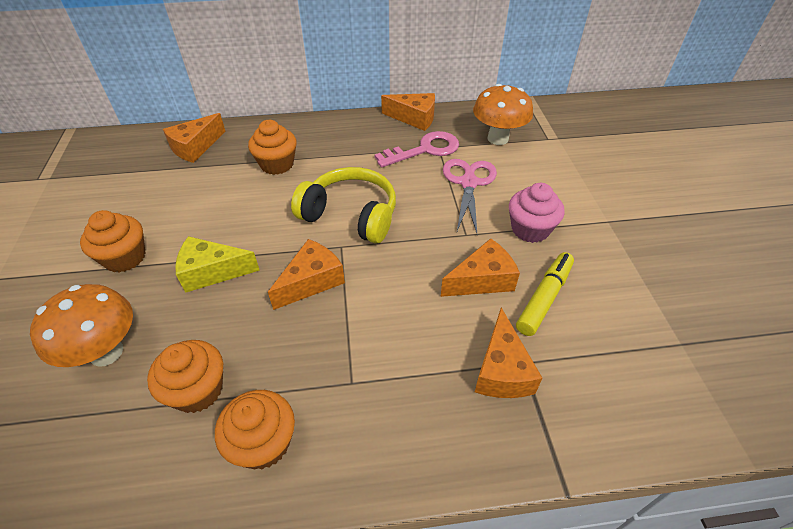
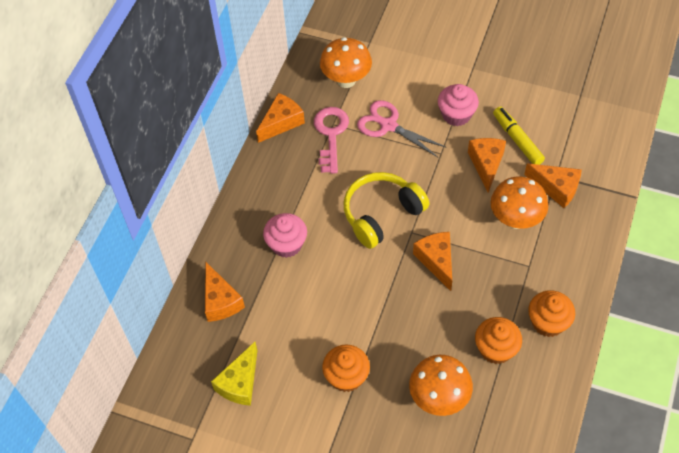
camera: 60 degrees left, 10 degrees up
yellow cheese [175,236,260,293] -> yellow cheese moved to [211,342,257,406]
orange cupcake [248,120,297,175] -> pink cupcake [263,213,307,258]
none -> orange mushroom [491,176,548,229]

